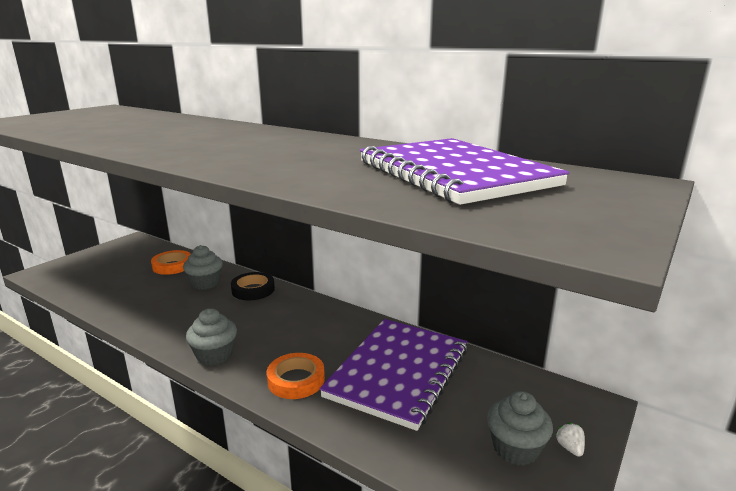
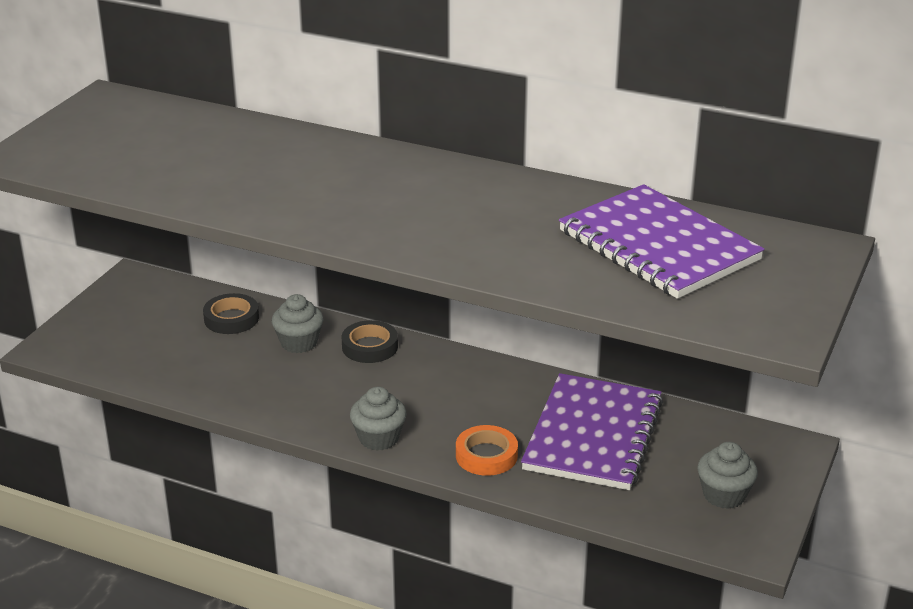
camera: 10 degrees left, 10 degrees up
orange tape [151,250,191,275] -> black tape [203,293,259,334]
white strawberry [556,422,585,457] -> none

